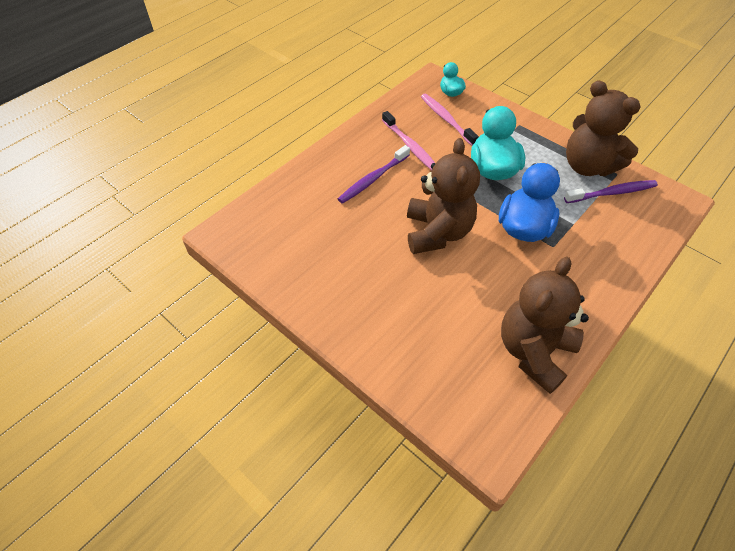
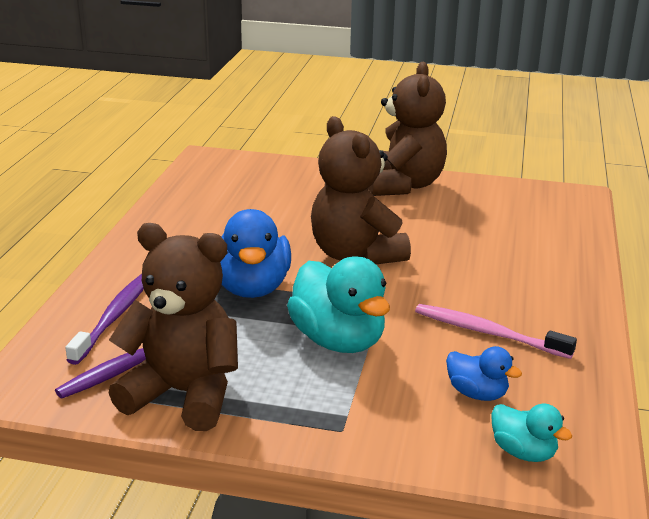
camera: 150 degrees right, 25 degrees down
purple toothbrush [338,145,410,204] -> purple toothbrush moved to [65,274,144,365]
pink toothbrush [421,94,479,146] -> blue duck [446,346,522,401]
brown teddy bear [501,257,589,394] -> brown teddy bear moved to [368,62,447,196]

